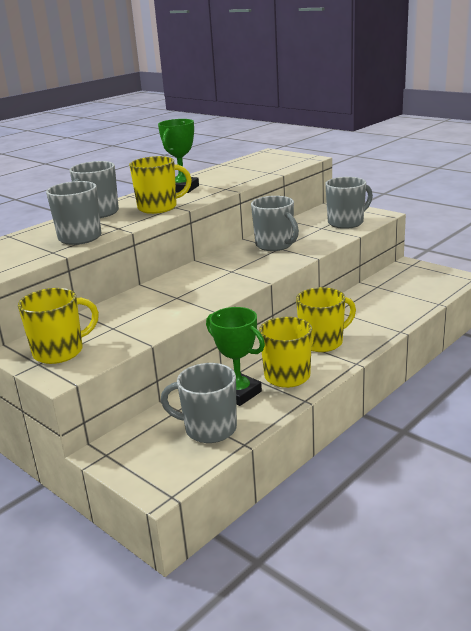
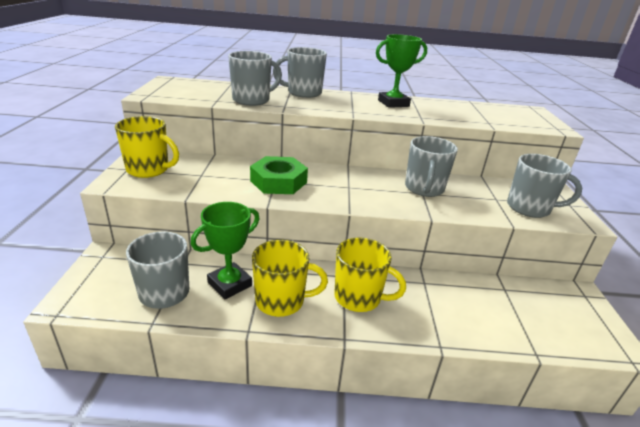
camera: 45 degrees right, 5 degrees up
yellow mug [129,156,192,214] -> none
green trophy [206,307,265,406] -> green trophy turned 45 degrees clockwise [191,202,260,299]
none -> green nut [250,156,308,194]

